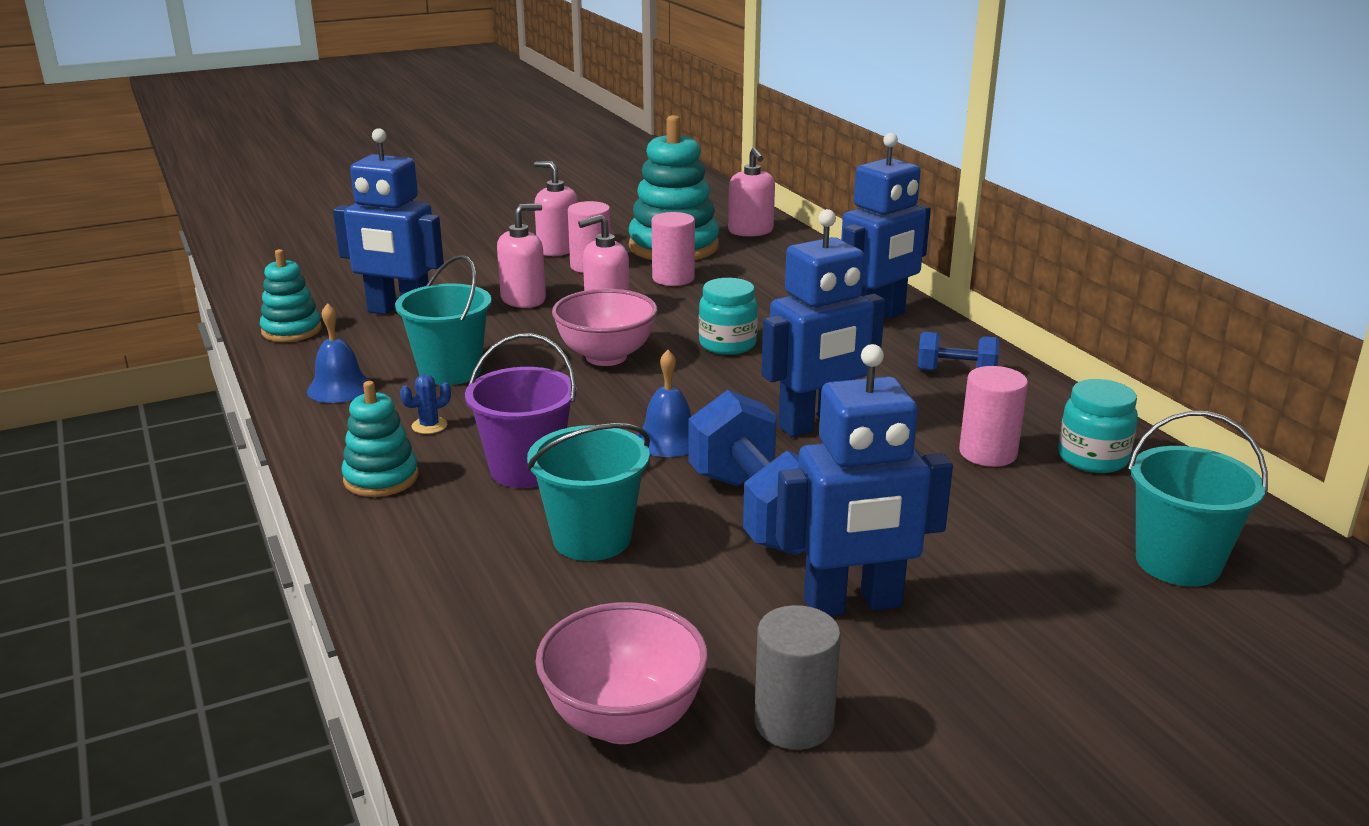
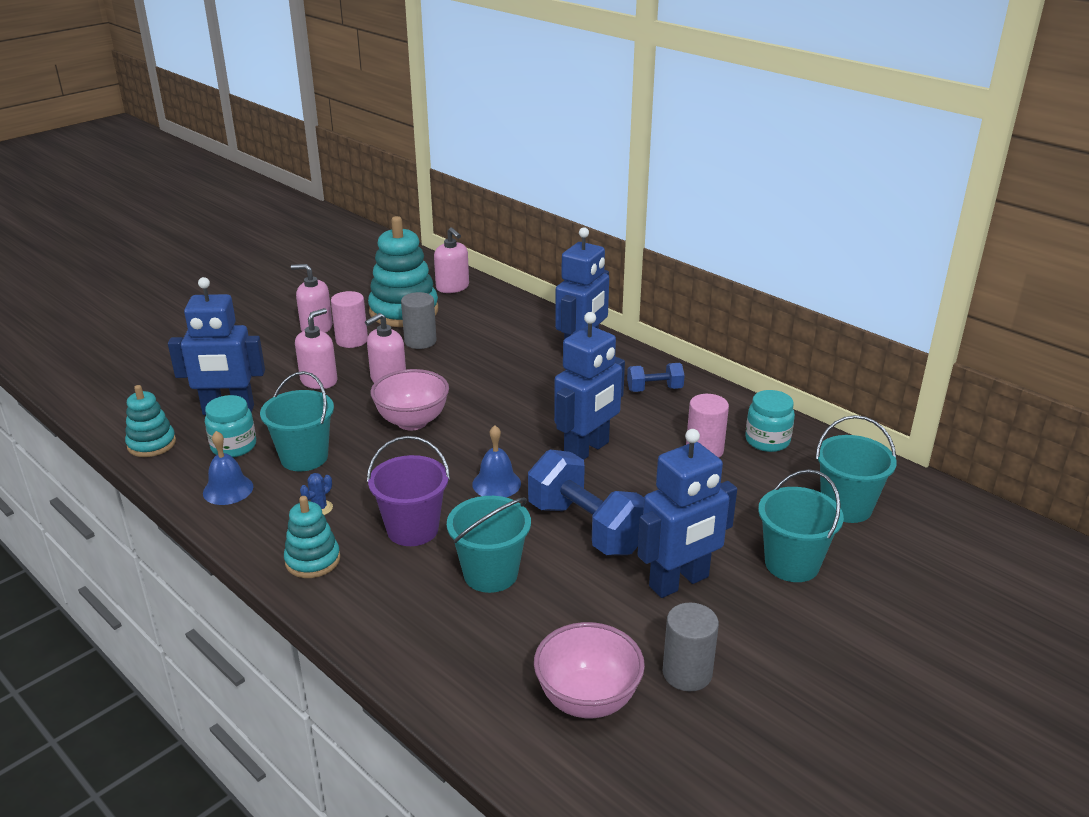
camera: 20 degrees left, 5 degrees up
pink cylinder [652,212,695,286] -> grey cylinder [401,292,437,349]
turquoise jar [699,278,758,355] -> turquoise jar moved to [205,395,256,457]
none -> turquoise bucket [758,469,844,582]

